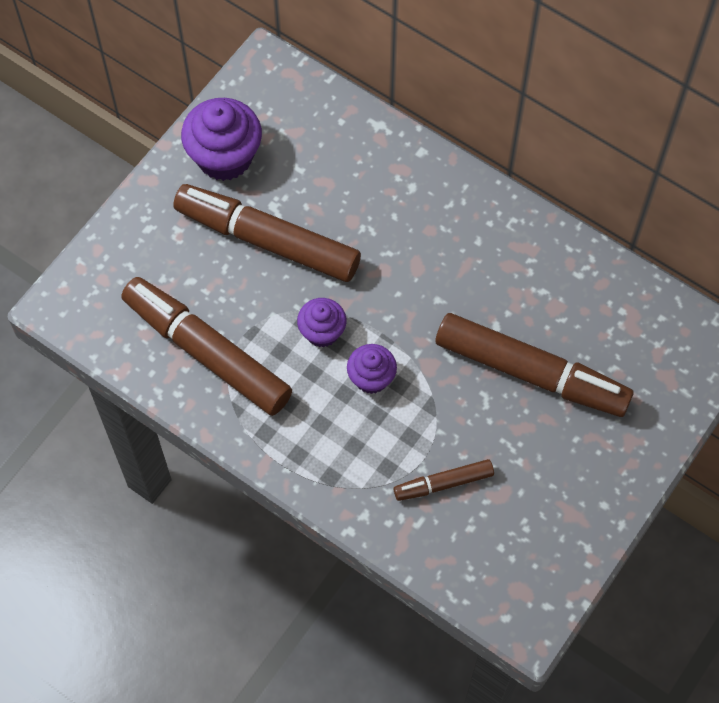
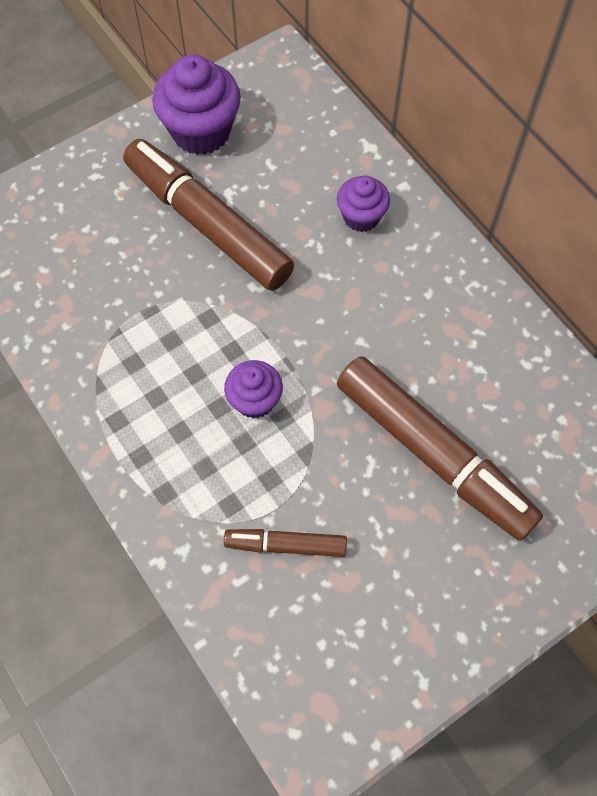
camera: 20 degrees right, 0 degrees up
brown marker [121,277,292,416] -> none
purple cupcake [297,298,347,347] -> purple cupcake moved to [337,176,390,232]

